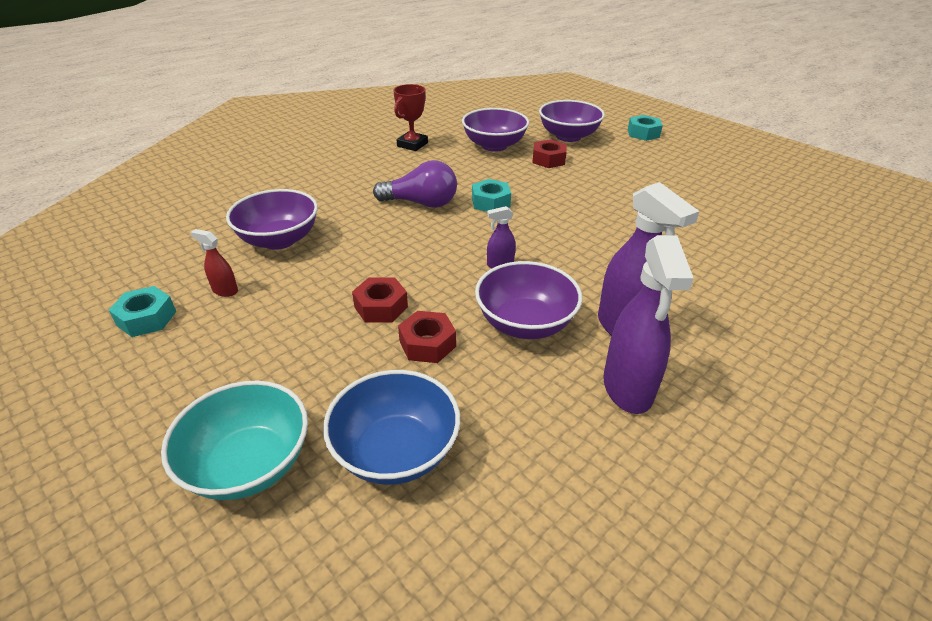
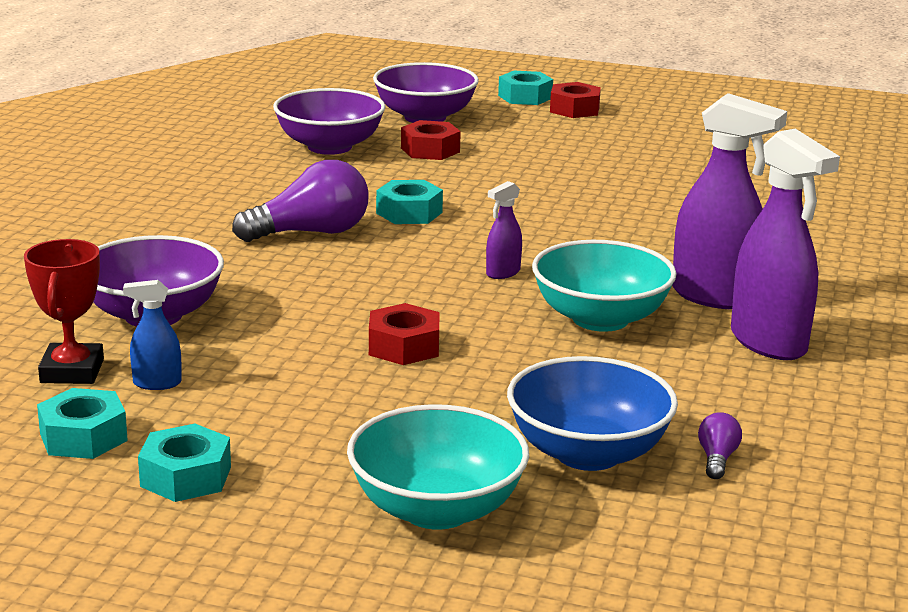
camera: 30 degrees left, 15 degrees down
red spray bottle [190,229,238,297] -> blue spray bottle [123,280,182,390]
red trophy [393,84,428,151] -> red trophy moved to [24,239,104,384]
red nut [398,311,456,363] -> red nut moved to [550,82,601,118]
purple bowl [475,261,582,339] -> turquoise bowl [532,240,677,332]
none -> turquoise nut [138,424,231,502]
none -> purple light bulb [698,412,742,479]

